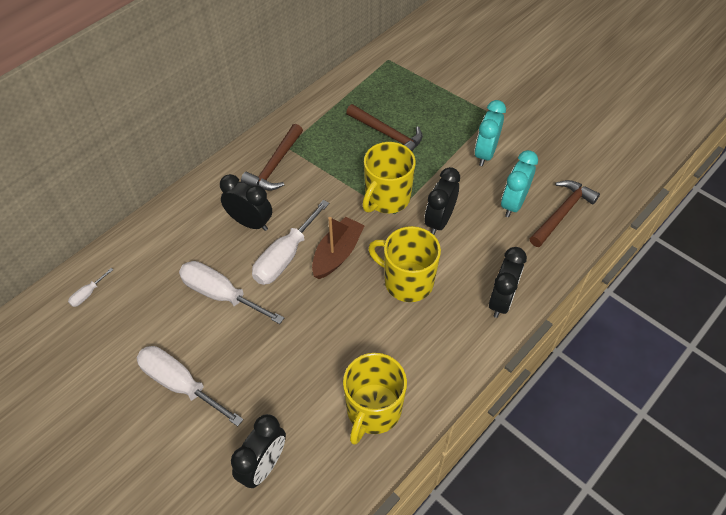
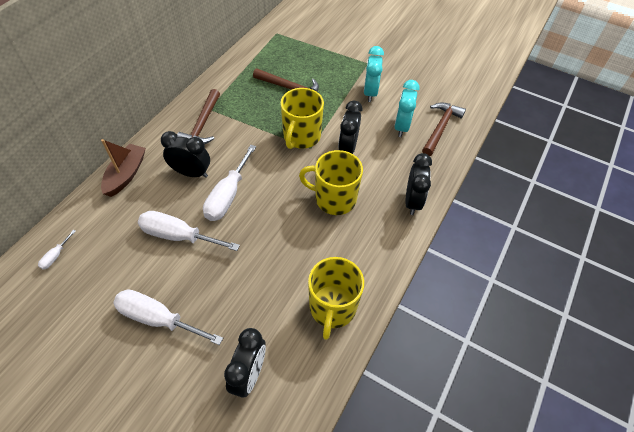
camera: 15 degrees left, 0 degrees up
brown boat [312,217,365,279] -> brown boat moved to [101,139,146,197]

